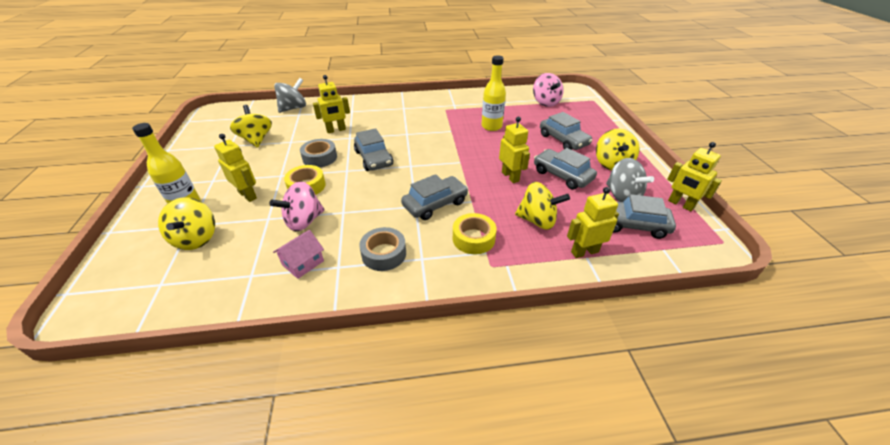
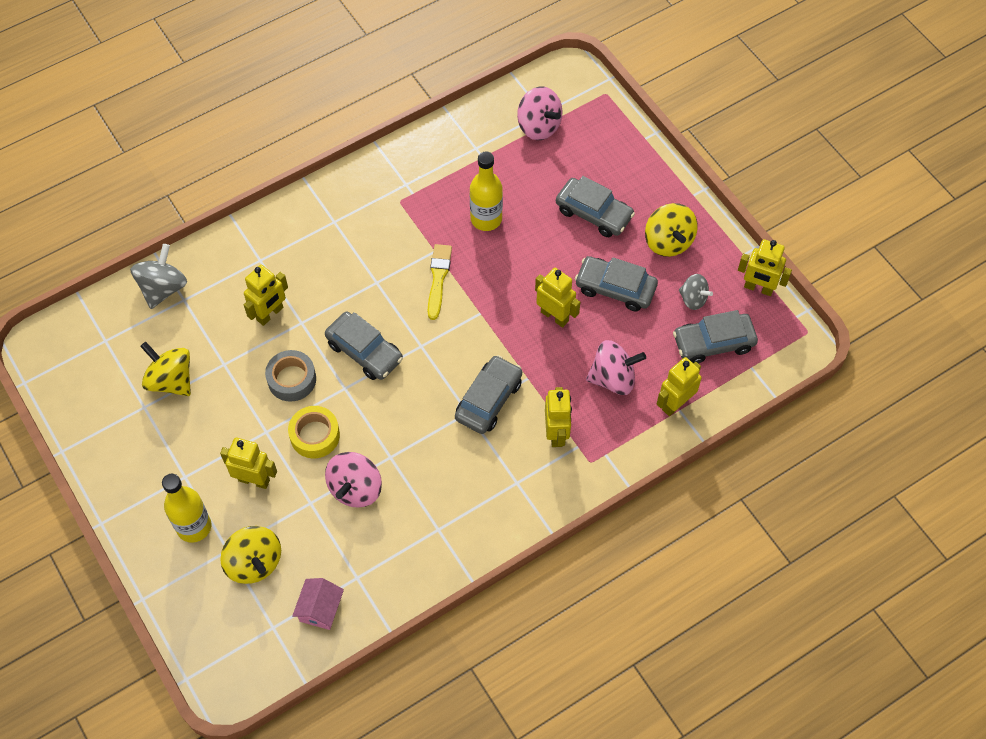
camera: 25 degrees left, 20 degrees up
pink house [273,230,324,279] -> pink house moved to [292,578,344,630]
grey tape [359,227,406,271] -> none
yellow tape [453,213,497,254] -> yellow robot [545,387,572,447]
yellow spinning top [515,182,570,230] -> pink spinning top [586,340,646,395]
grey spinning top [606,158,654,202] -> grey spinning top [679,274,713,310], size x0.64
none -> yellow brush [428,244,452,320]

